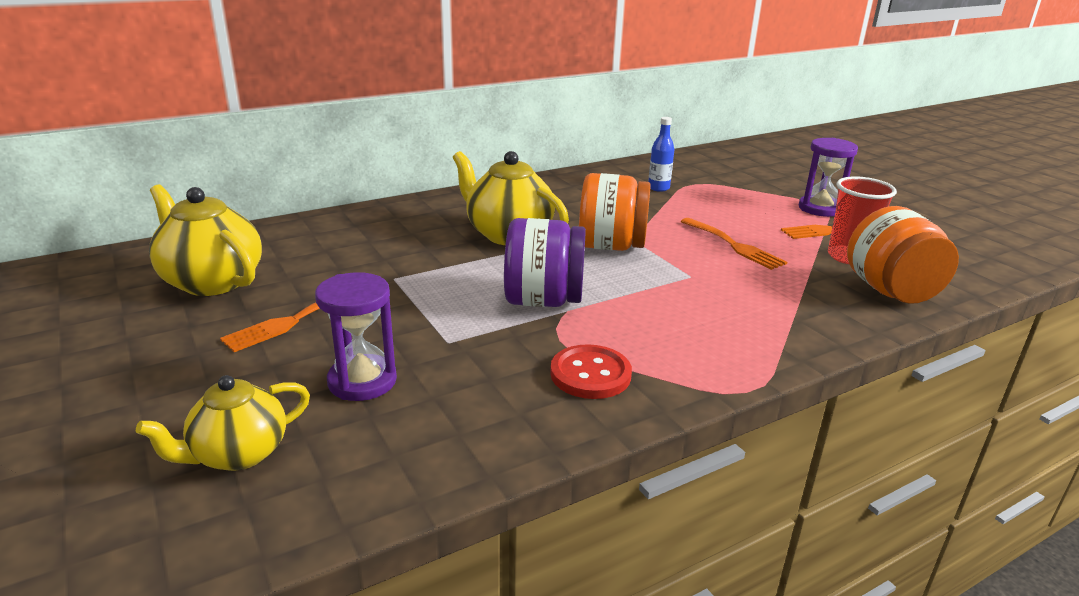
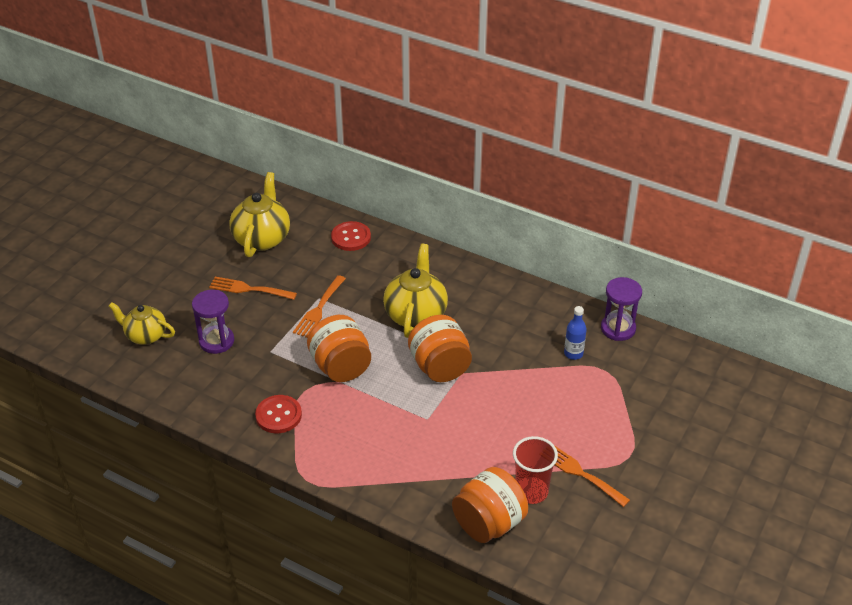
camera: 60 degrees right, 15 degrees up
purple jar [504,218,586,307] -> orange jar [307,315,371,382]
orange fork [681,218,787,270] -> orange fork moved to [293,275,346,338]
purple hourglass [799,138,858,217] -> purple hourglass moved to [601,277,642,341]
none -> red button [331,221,371,251]

